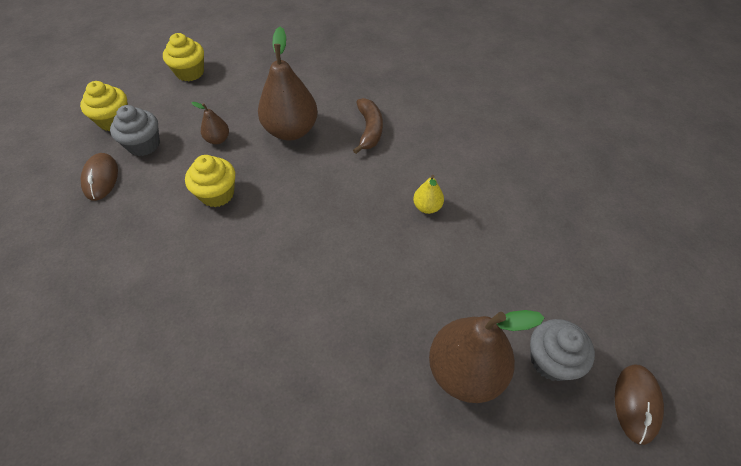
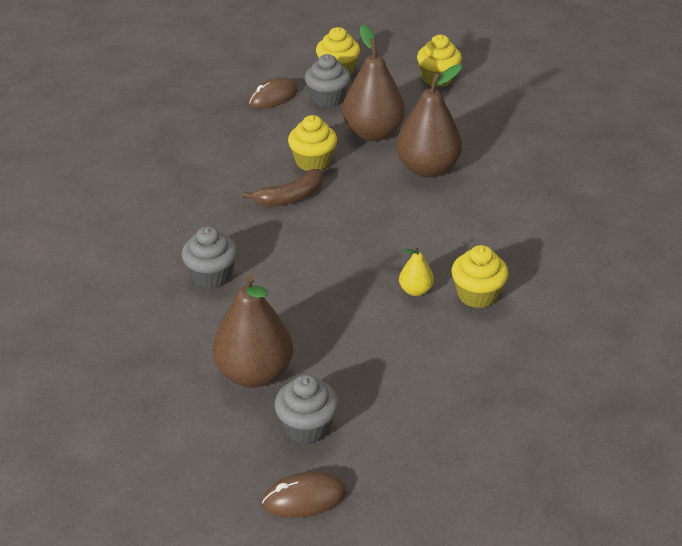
camera: 60 degrees right, 15 degrees down
brown pear [191,102,229,144] -> brown pear [342,25,405,141], size x2.13
brown banana [353,98,383,154] -> brown banana moved to [242,169,323,207]
none -> grey cupcake [181,226,237,289]
none -> yellow cupcake [451,245,509,308]

